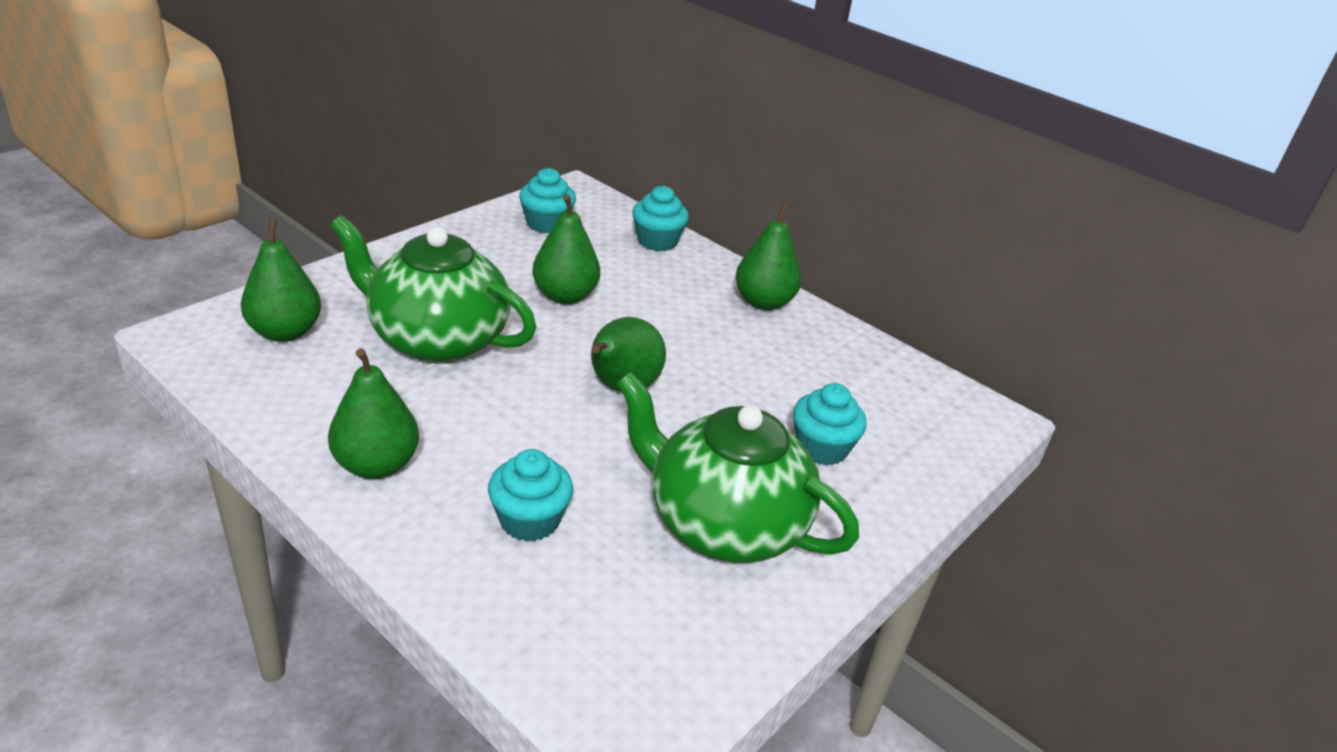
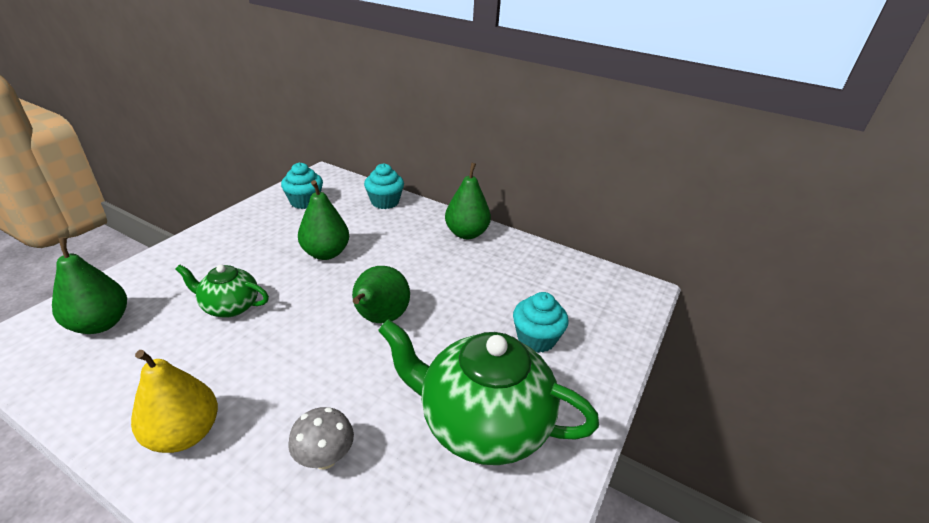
camera: 10 degrees left, 0 degrees up
green pear [328,348,419,479] -> yellow pear [131,350,218,453]
green teapot [330,215,536,363] -> green teapot [175,264,269,317], size x0.53
turquoise cupcake [488,449,573,542] -> grey mushroom [288,407,354,470]

